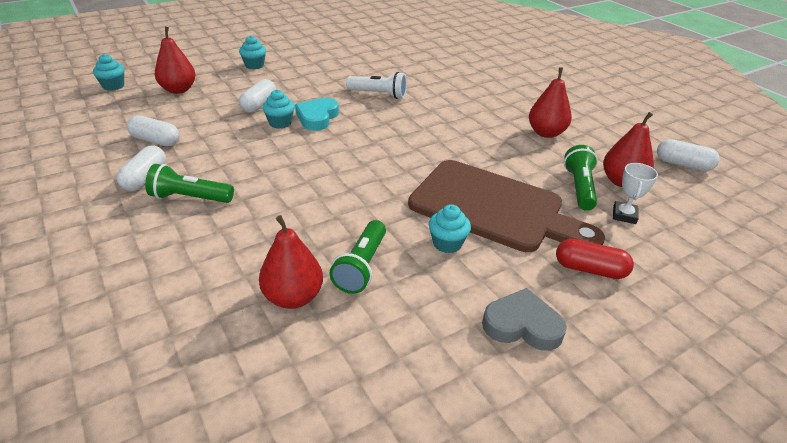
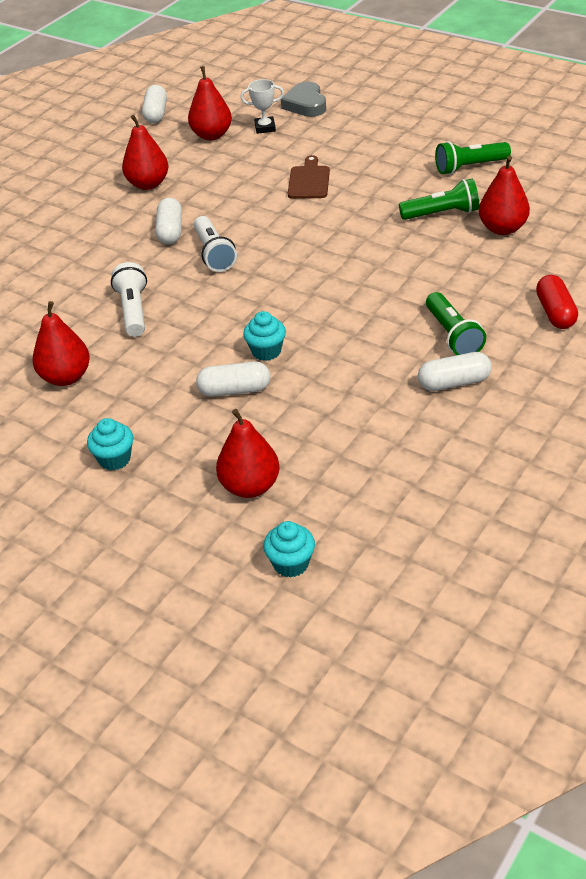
camera: 110 degrees left, 5 degrees up
white capsule [127,116,179,146] -> white capsule moved to [155,198,182,244]
turquoise heart [295,98,339,131] -> none
brown cutting board [408,160,605,252] -> brown cutting board [288,155,330,199], size x0.44
turquoise cupcake [429,204,471,253] -> none
grey heart [482,288,567,351] -> grey heart moved to [281,81,326,117]
red capsule [556,239,634,279] -> red capsule moved to [536,275,578,329]
green flashlight [564,145,598,211] -> green flashlight moved to [435,141,511,175]
none -> red pear [32,301,90,386]
none -> white flashlight [194,216,237,272]

